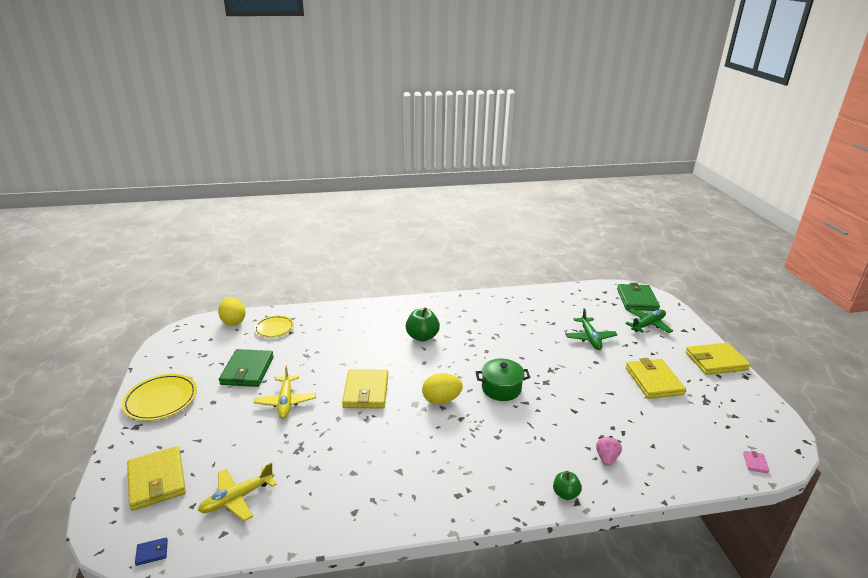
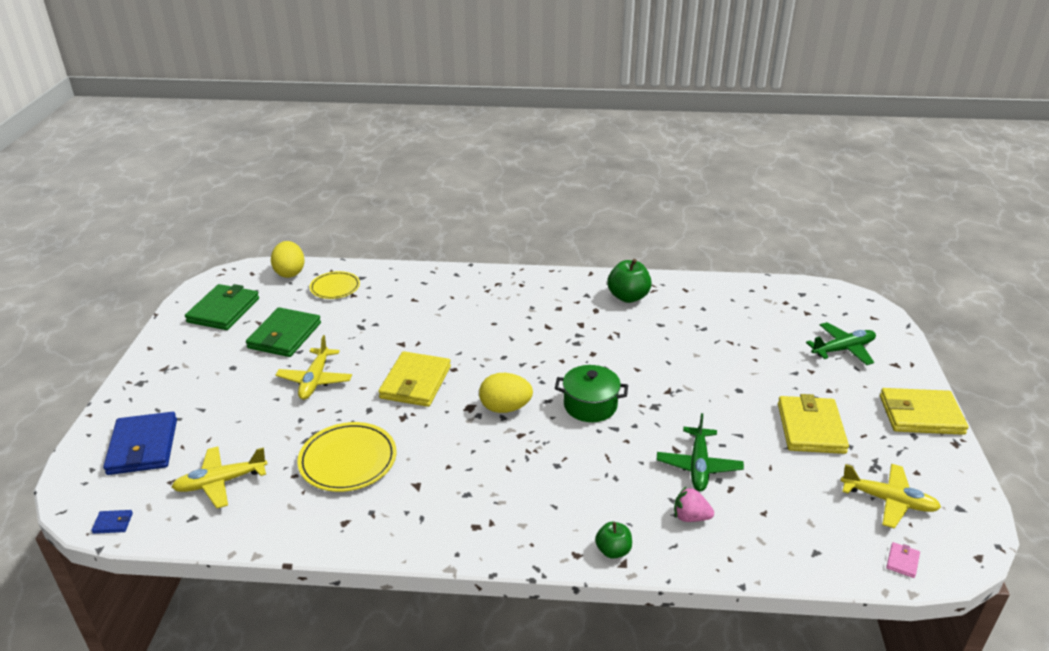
camera: 15 degrees right, 5 degrees up
yellow plate [122,374,197,421] -> yellow plate moved to [297,422,397,492]
yellow wallet [127,446,186,511] -> blue wallet [103,412,177,475]
green apple [406,307,440,342] -> green apple moved to [607,259,652,303]
green plane [565,308,617,350] -> green plane moved to [657,413,744,491]
pink strawberry [596,436,622,466] -> pink strawberry turned 105 degrees counterclockwise [674,486,714,522]
green wallet [617,283,660,311] -> green wallet moved to [185,284,259,330]
none -> yellow plane [841,464,941,529]

